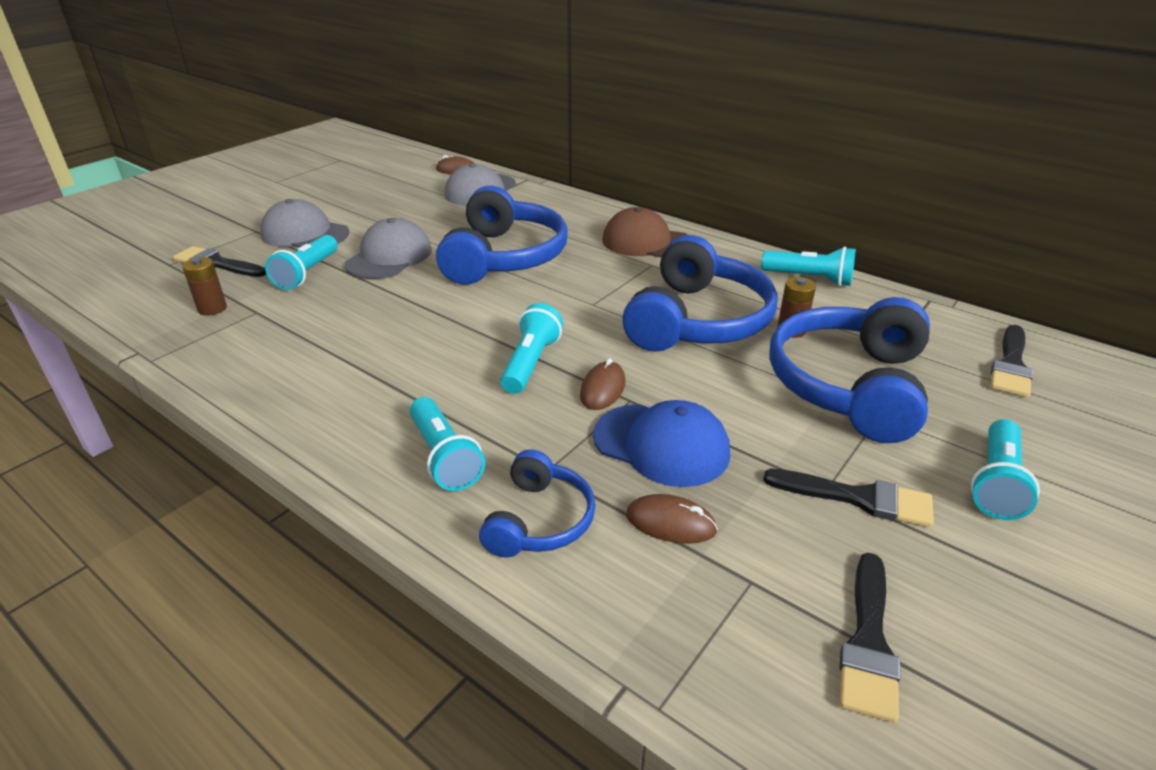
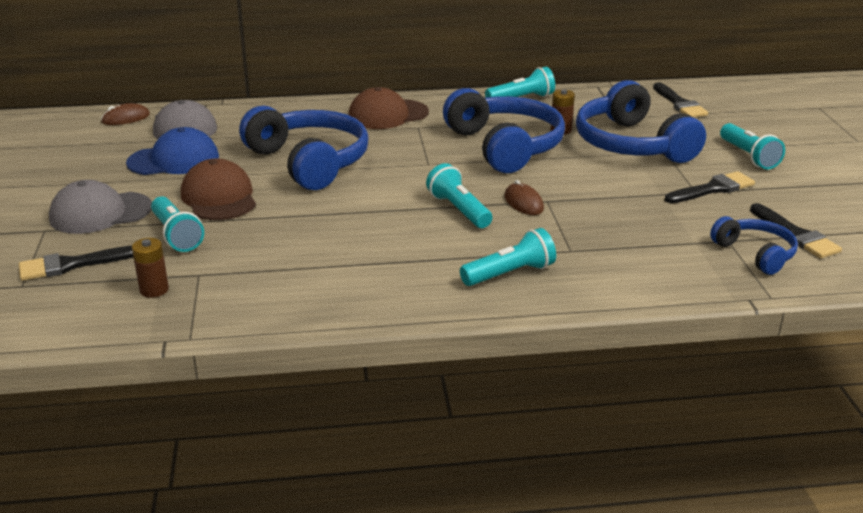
camera: 45 degrees left, 5 degrees down
grey cap [344,218,432,279] -> brown cap [181,159,256,220]
turquoise flashlight [410,397,485,491] -> turquoise flashlight turned 45 degrees counterclockwise [460,228,556,286]
blue headphones [479,449,595,558] -> blue headphones moved to [710,216,798,275]
blue cap [593,400,730,487] -> blue cap moved to [126,127,219,175]
brown mouse [626,494,718,544] -> none

